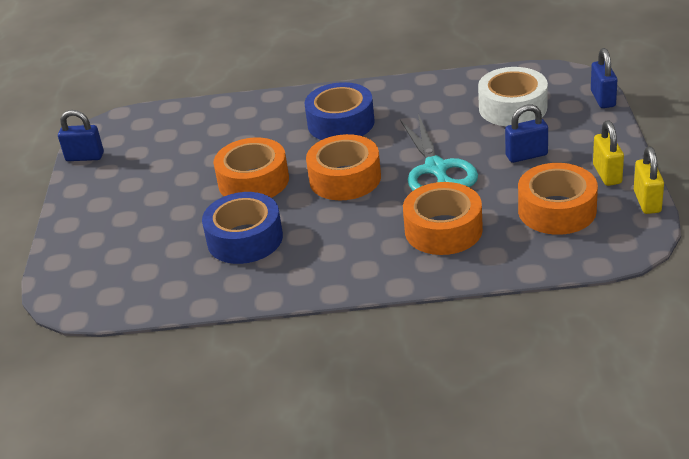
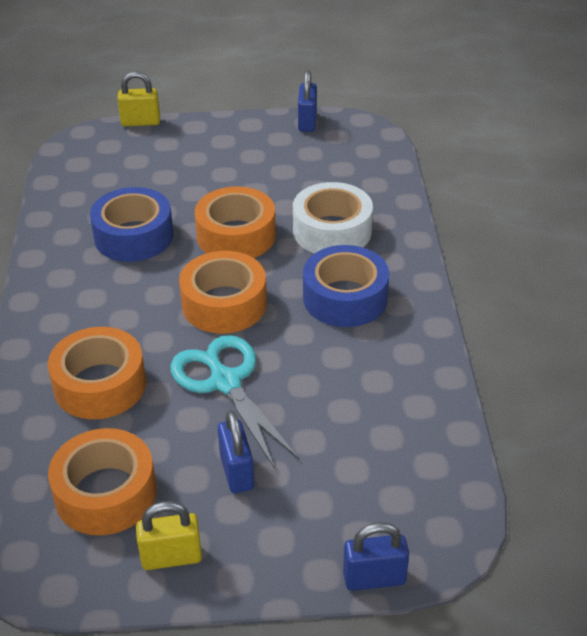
camera: 85 degrees right, 5 degrees up
turquoise scissors [400,114,478,191] -> turquoise scissors turned 75 degrees clockwise [170,335,299,469]
white tape [478,67,548,126] -> white tape moved to [293,182,373,253]
yellow padlock [634,146,664,214] -> yellow padlock moved to [117,71,160,126]

